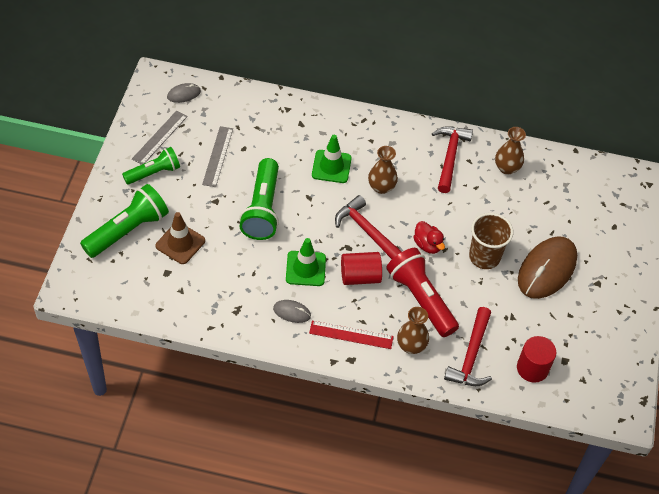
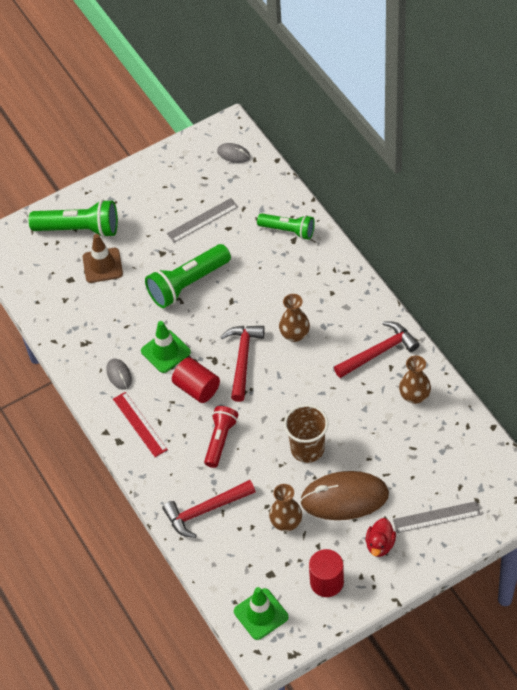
camera: 55 degrees right, 0 degrees up
green flashlight [122,147,180,185] -> green flashlight moved to [257,213,315,240]
grey ruler [132,110,188,165] -> grey ruler moved to [393,501,481,533]
green traffic cone [312,135,352,183] -> green traffic cone moved to [234,587,288,640]
red flashlight [386,248,459,337] -> red flashlight [204,406,238,468], size x0.65
brown vase [397,307,429,354] -> brown vase moved to [269,484,302,532]
red duck [413,221,445,254] -> red duck moved to [366,518,396,557]
red cylinder [517,336,556,383] -> red cylinder moved to [309,549,344,597]

